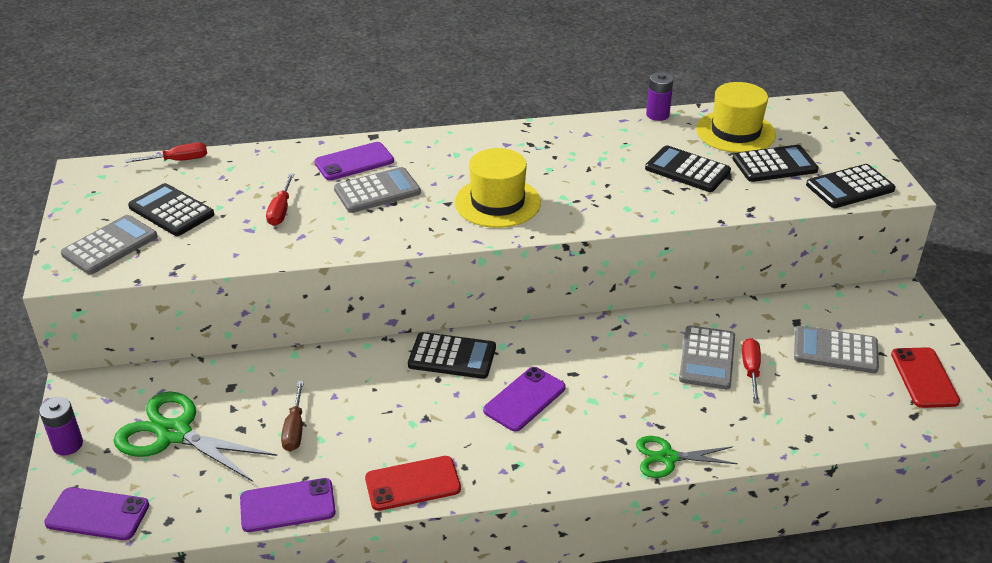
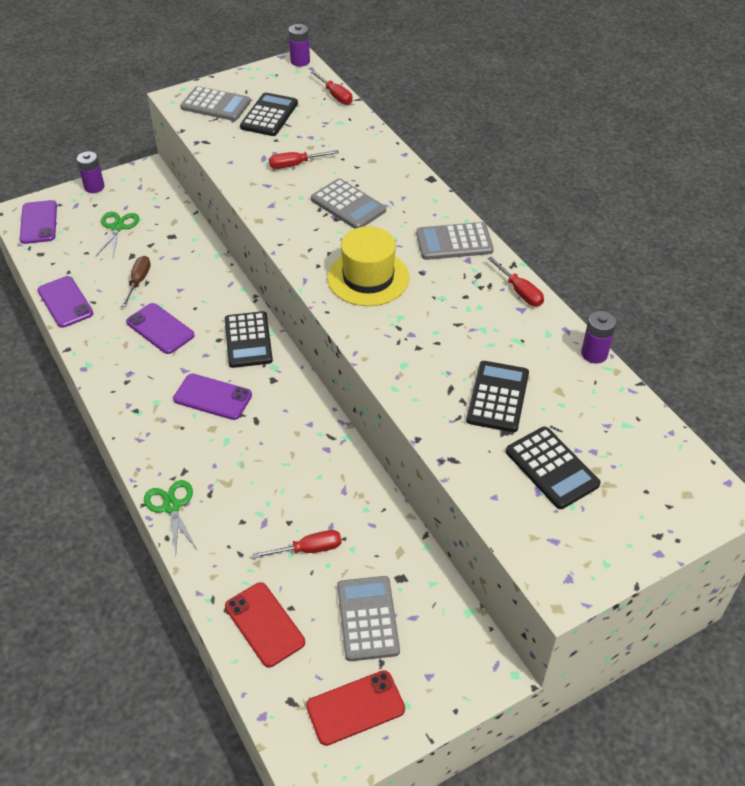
camera: 70 degrees right, 10 degrees up
green scissors [113,391,277,482] -> green scissors [96,212,139,256], size x0.60
brown screwdriver [281,381,304,452] -> brown screwdriver turned 120 degrees clockwise [121,256,151,307]
purple phone [314,142,394,180] -> purple phone moved to [126,303,195,354]
red phone [365,456,461,511] -> red phone moved to [225,582,305,667]
grey calculator [679,325,735,389] -> grey calculator moved to [416,222,494,260]
yellow hat [696,82,776,153] -> none
black calculator [806,164,895,208] -> none
none -> purple battery [288,24,310,67]
none -> red screwdriver [487,257,544,306]

